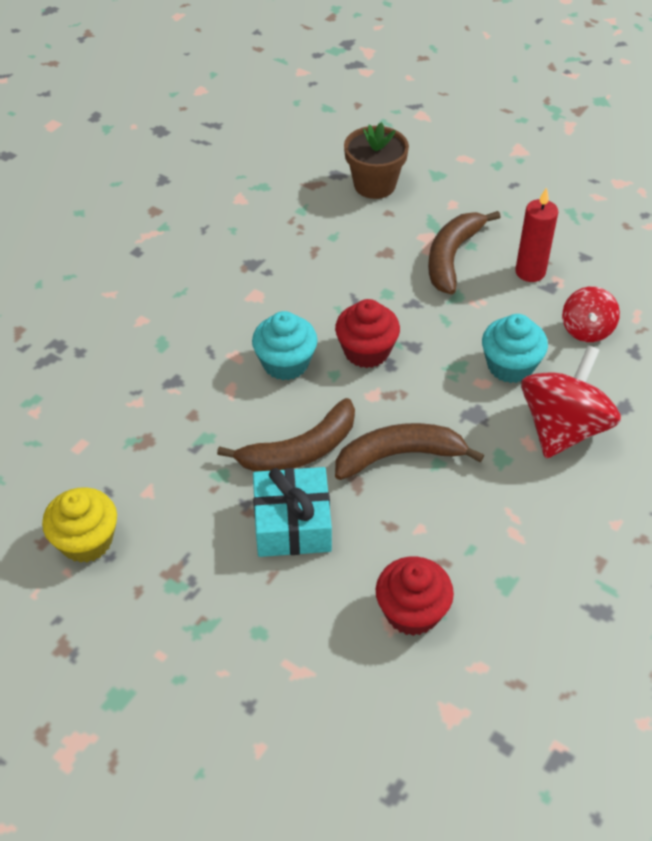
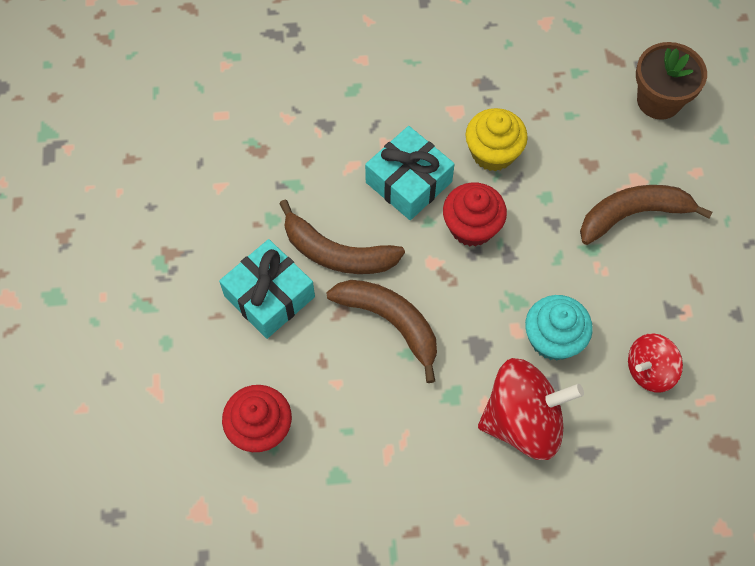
camera: 50 degrees right, 15 degrees up
yellow cupcake [42,487,117,563] -> yellow cupcake moved to [465,108,528,171]
turquoise cupcake [252,311,318,380] -> turquoise gift [365,126,455,220]
red candle [515,187,558,282] -> none

